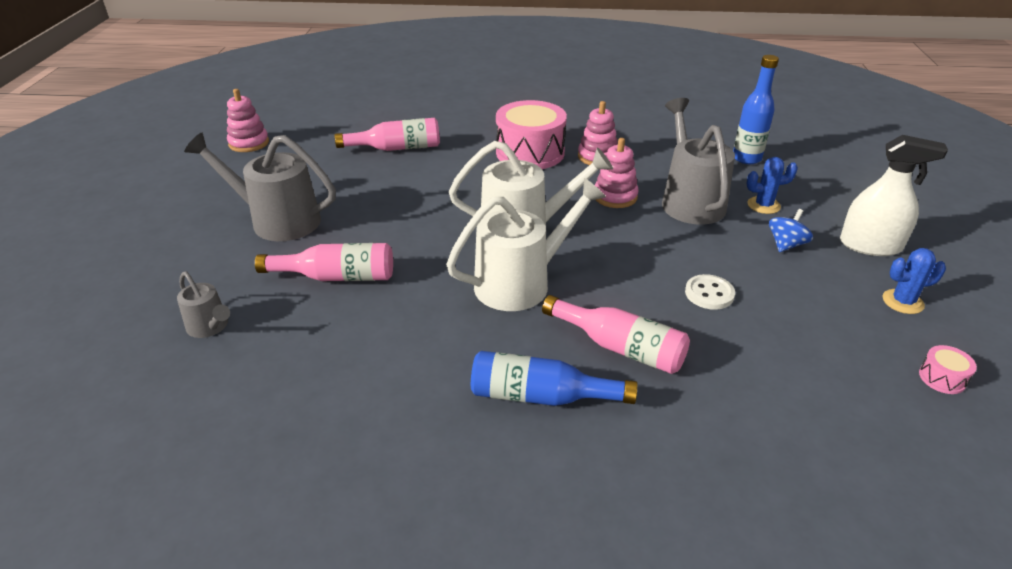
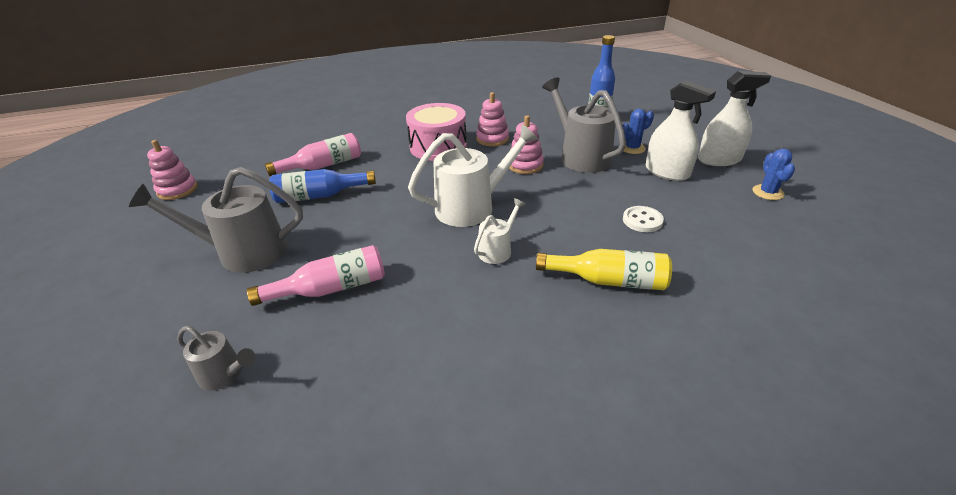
camera: 20 degrees left, 0 degrees up
white watering can [446,178,606,311] -> white watering can [474,198,525,264], size x0.51
blue bottle [471,351,638,406] -> blue bottle moved to [269,169,376,203]
pink bottle [542,295,690,374] -> yellow bottle [536,249,672,290]
blue spinning top [769,209,813,252] -> white spray bottle [646,80,716,181]
blue cactus [883,248,946,314] -> blue cactus turned 60 degrees counterclockwise [753,149,795,200]
pink drum [919,345,977,394] -> none

